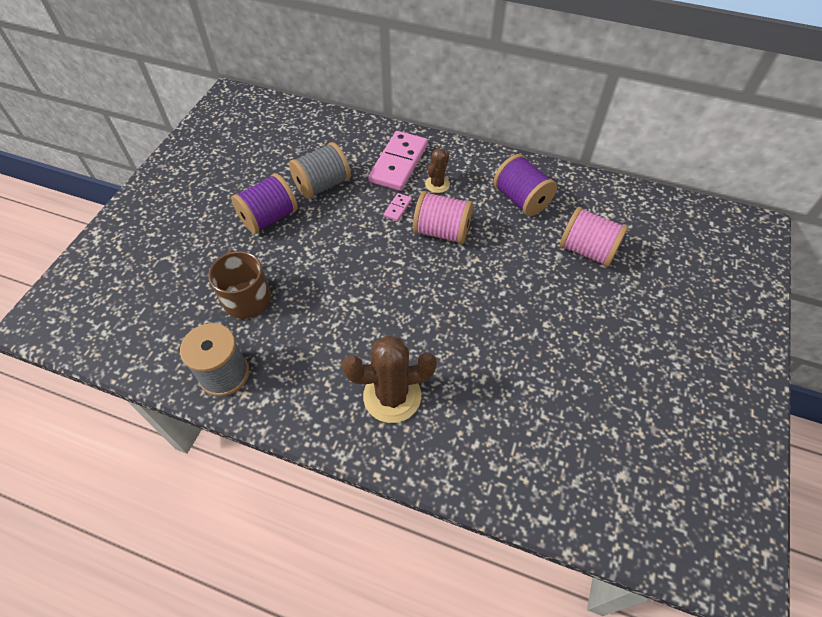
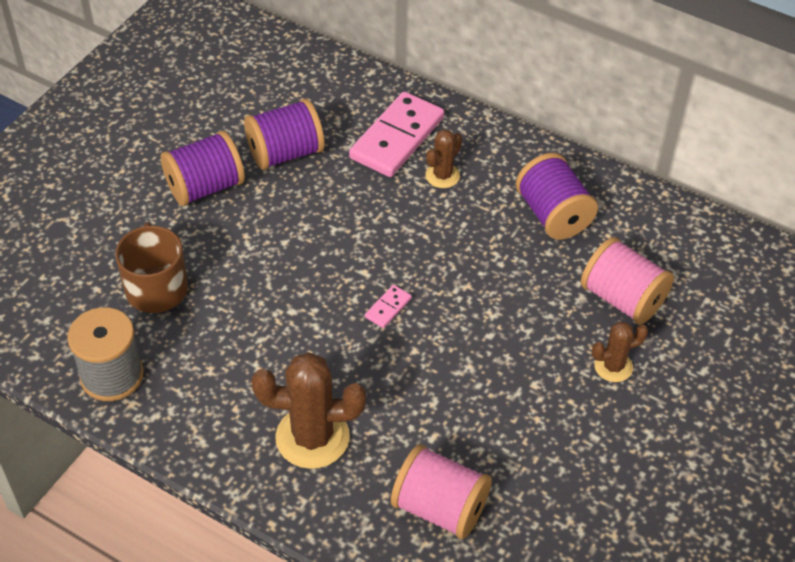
camera: 10 degrees right, 5 degrees down
grey spool [289,142,351,199] -> purple spool [244,99,325,170]
pink domino [383,193,412,221] -> pink domino moved to [365,285,412,328]
pink spool [413,191,473,244] -> pink spool moved to [391,444,492,539]
none -> brown cactus [592,322,648,382]

